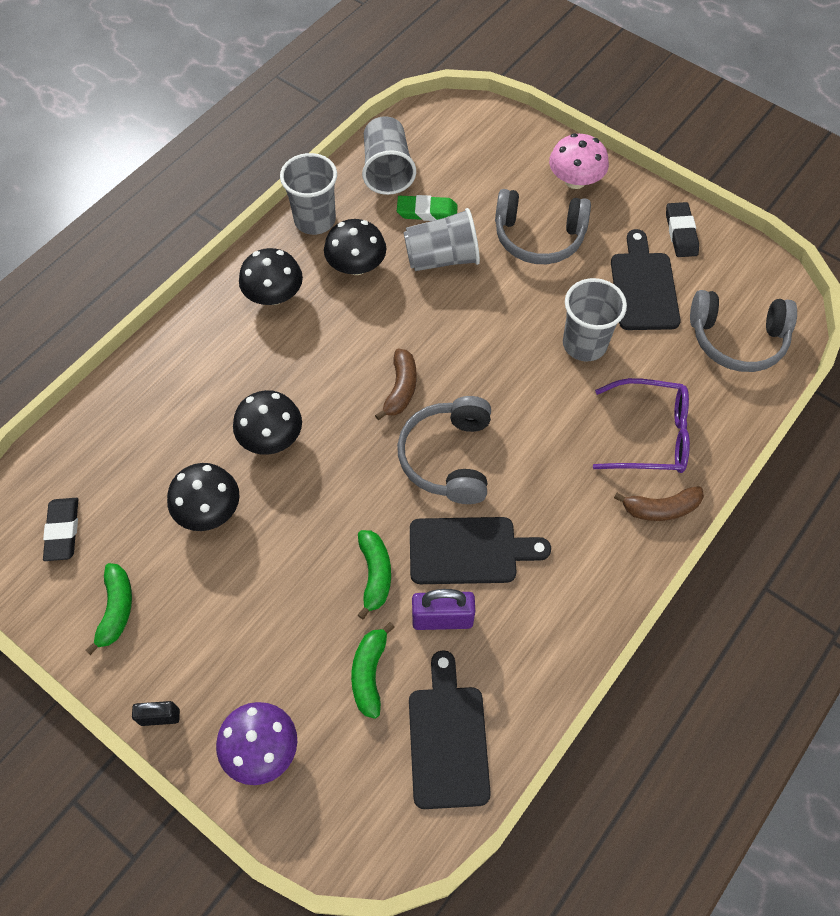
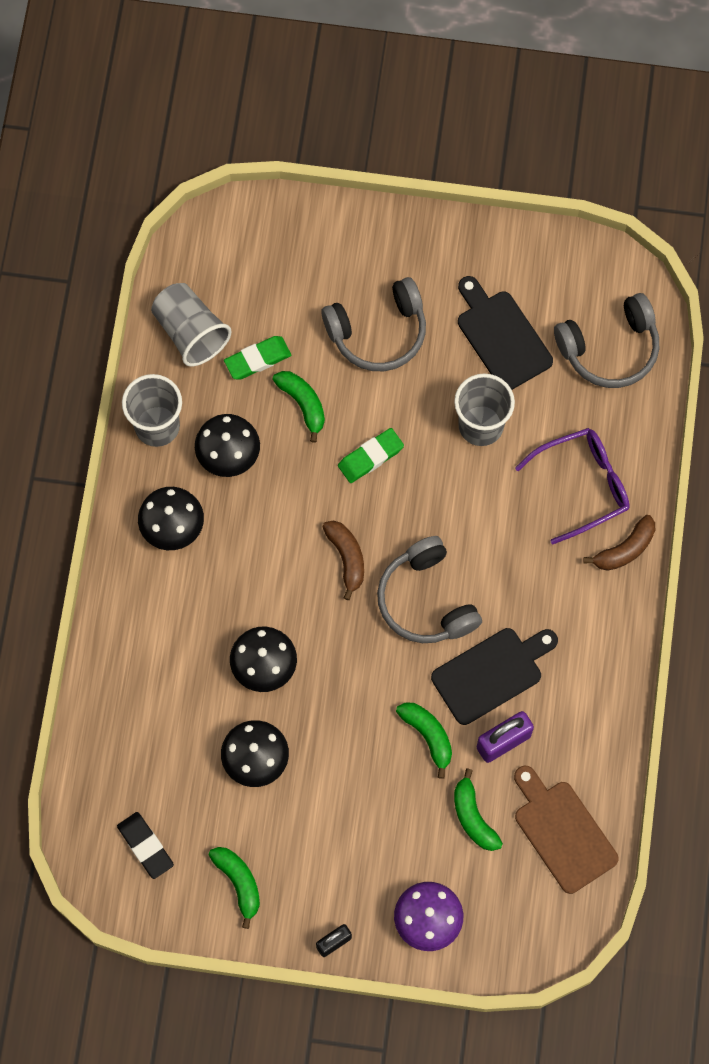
camera: 30 degrees left, 10 degrees up
grey cup [404,208,480,271] -> green banana [273,371,325,443]
black cutting board [409,650,491,809] -> brown cutting board [514,766,619,894]
pink mushroom [549,134,609,189] -> none
black eraser [666,202,699,257] -> none
none -> green eraser [338,428,404,483]

